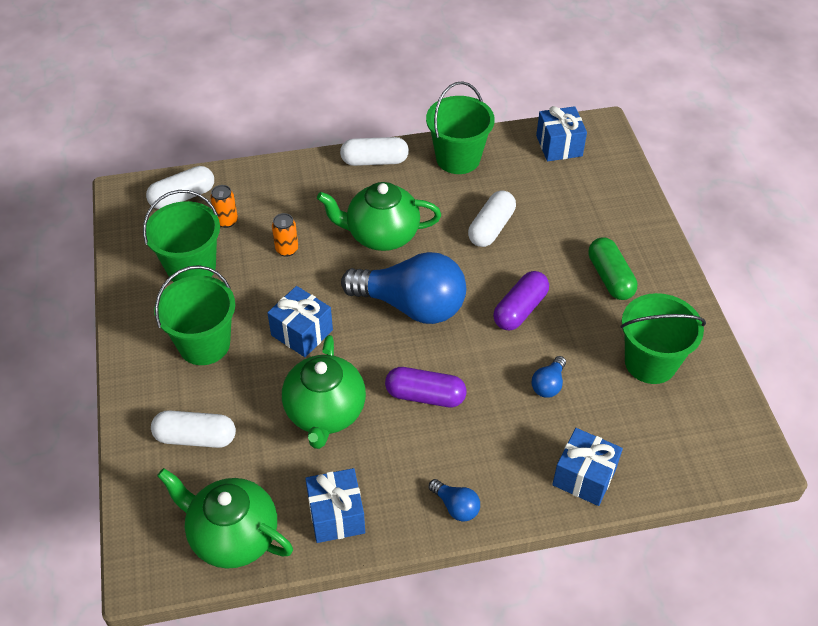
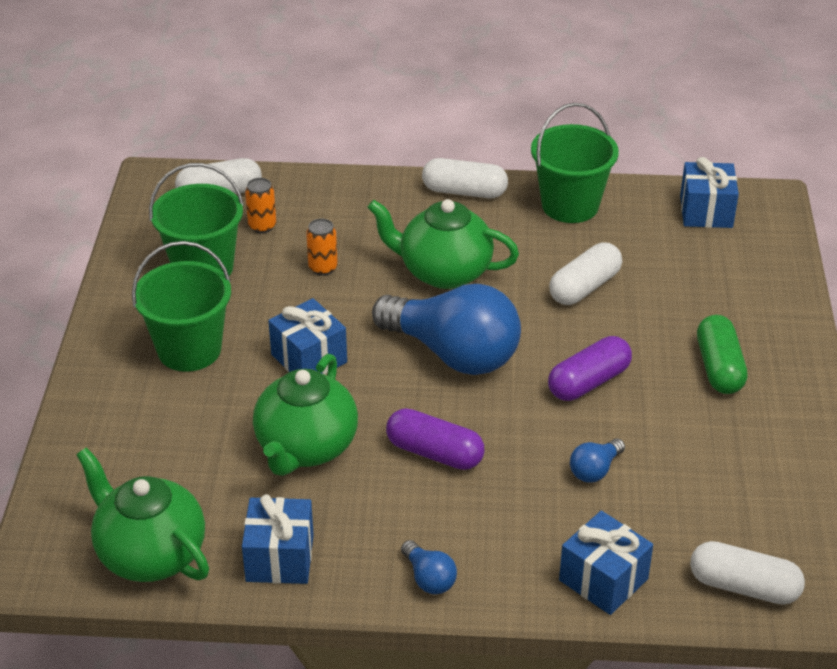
camera: 15 degrees right, 10 degrees down
white capsule [151,410,236,448] -> white capsule moved to [690,541,805,605]
green bucket [620,293,706,384] -> none

